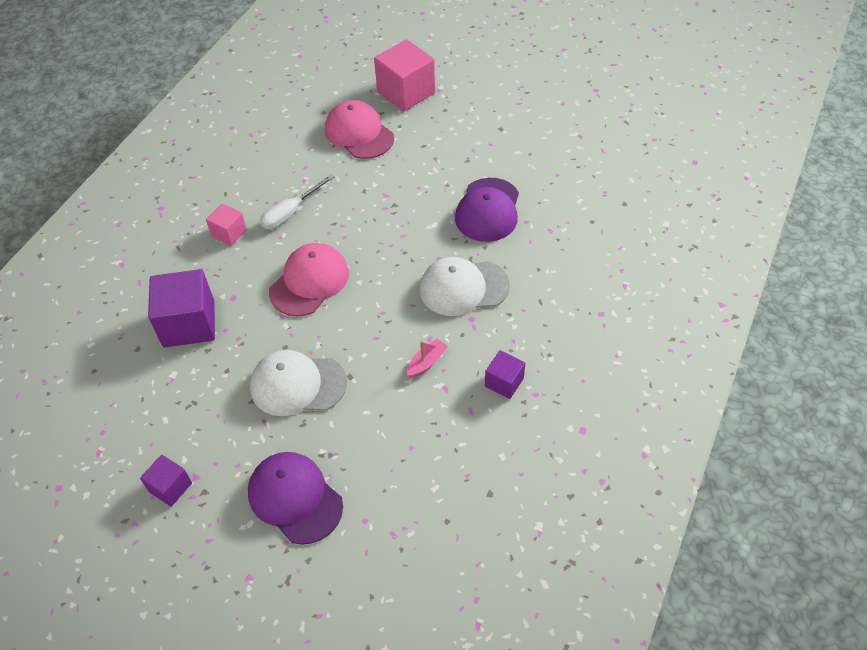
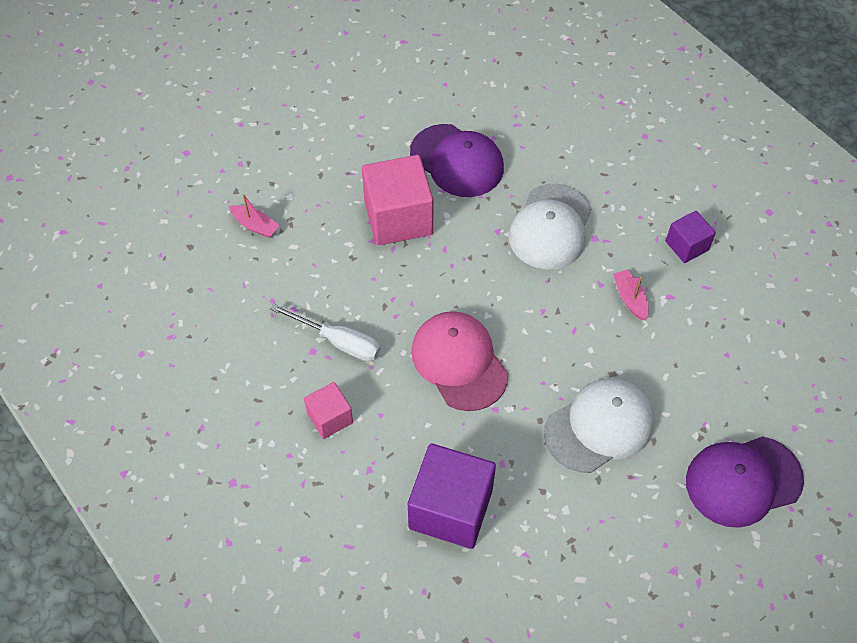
camera: 65 degrees left, 5 degrees up
purple cube [140,455,192,507] -> none
white cap [250,350,347,416] -> white cap turned 150 degrees counterclockwise [544,378,654,473]
white screwdriver [260,174,334,229] -> white screwdriver turned 45 degrees counterclockwise [270,303,381,361]
pink cap [325,100,394,159] -> pink boat [229,194,280,238]
pink cube [374,39,435,111] -> pink cube moved to [362,155,433,246]

